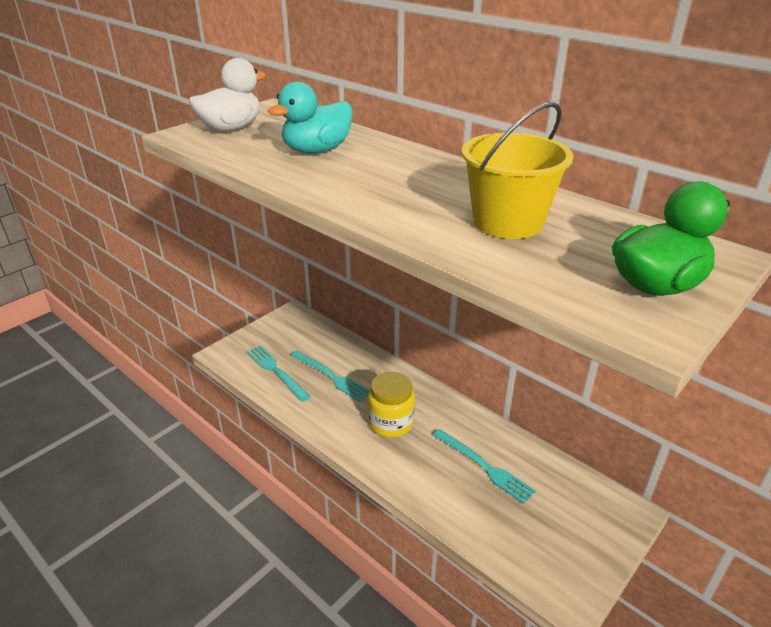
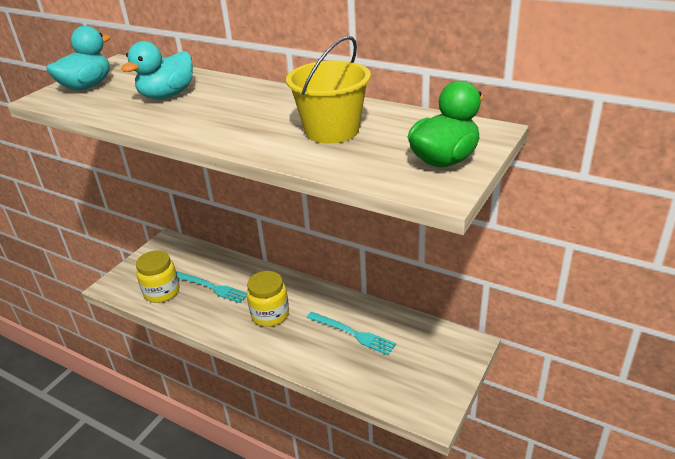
camera: 10 degrees left, 0 degrees up
white duck [189,58,266,131] -> turquoise duck [46,26,110,90]
turquoise fork [247,345,310,402] -> yellow jar [136,250,180,303]

